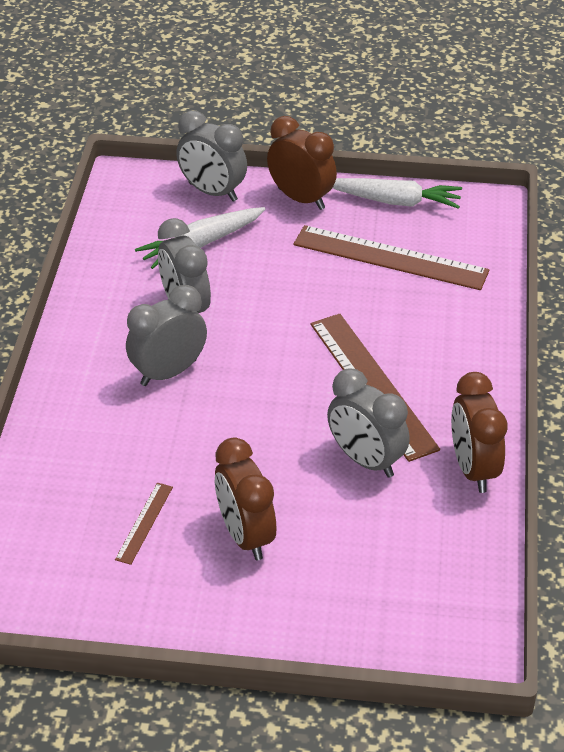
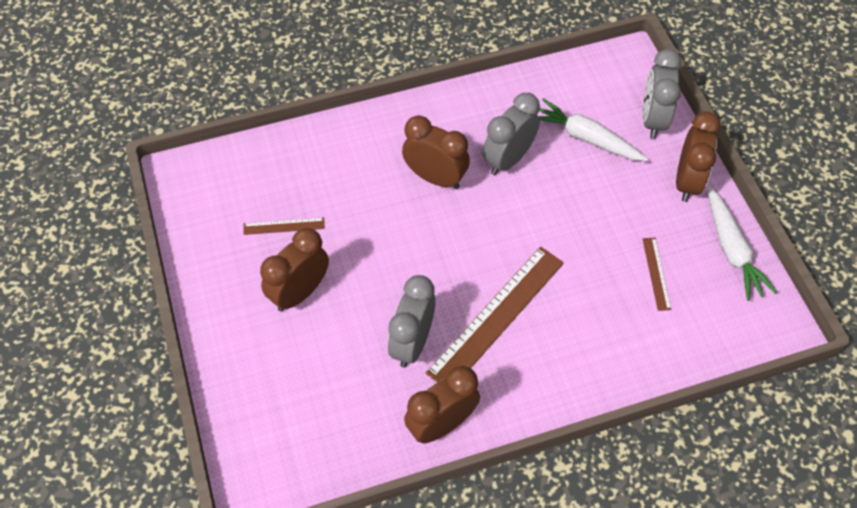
camera: 65 degrees right, 15 degrees up
grey clock [126,285,207,386] -> brown clock [402,115,470,189]
brown ruler [293,225,490,290] -> brown ruler [642,238,672,311], size x0.46

